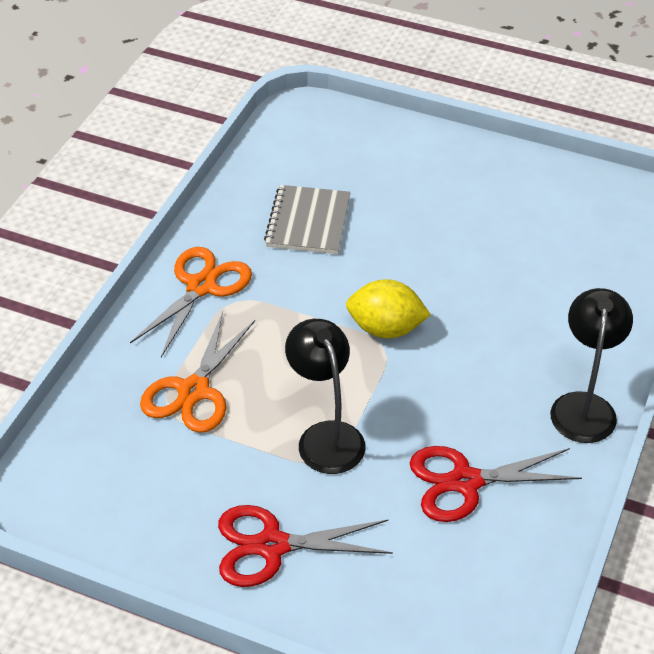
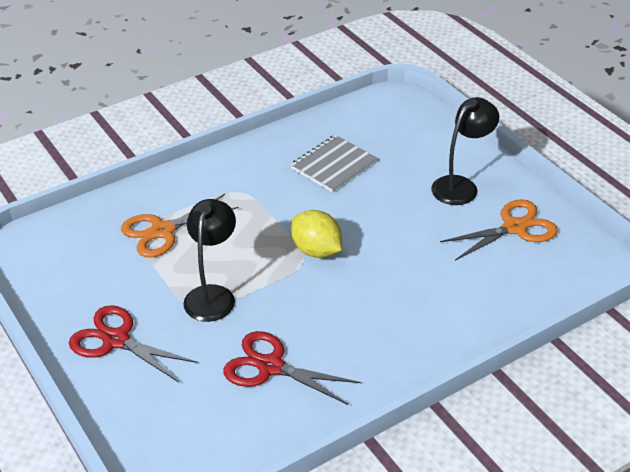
camera: 35 degrees right, 5 degrees down
orange scissors [130,247,252,357] -> orange scissors moved to [440,199,558,260]
black lamp [550,288,633,443] -> black lamp moved to [431,97,499,205]

